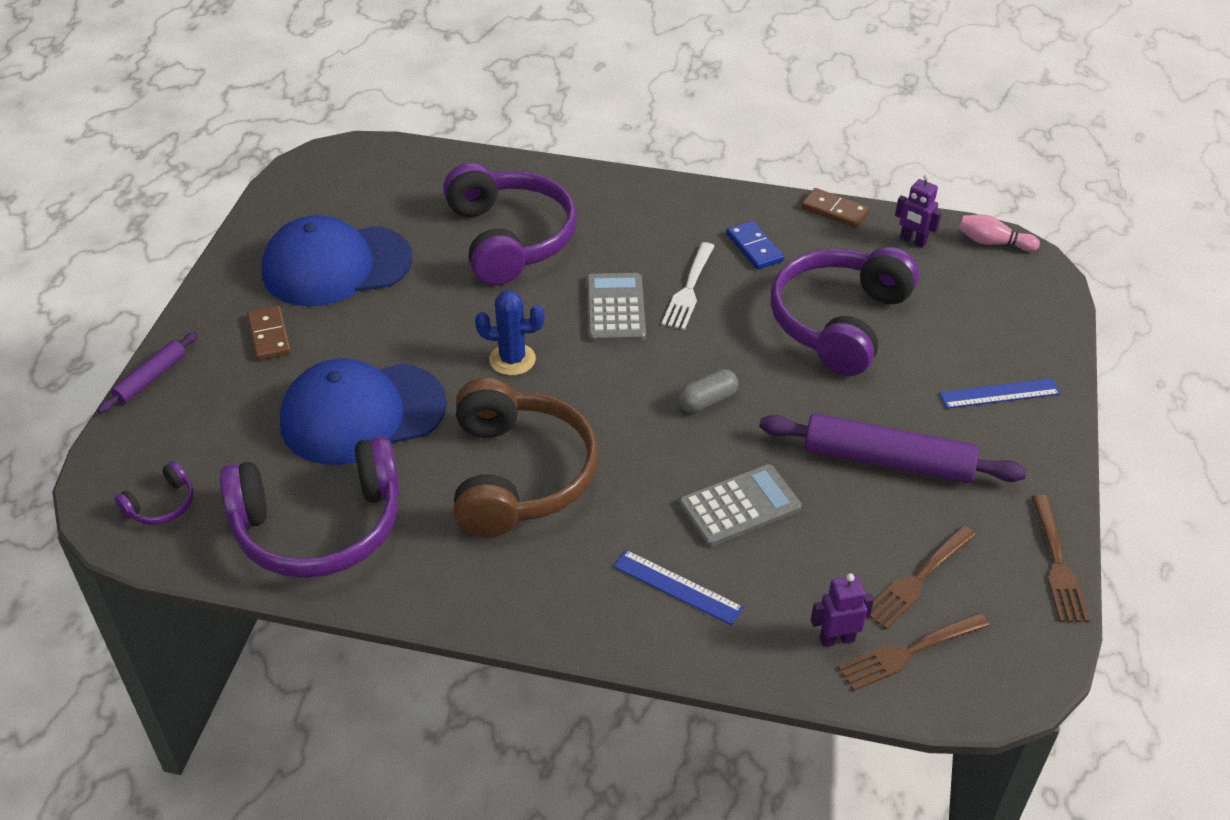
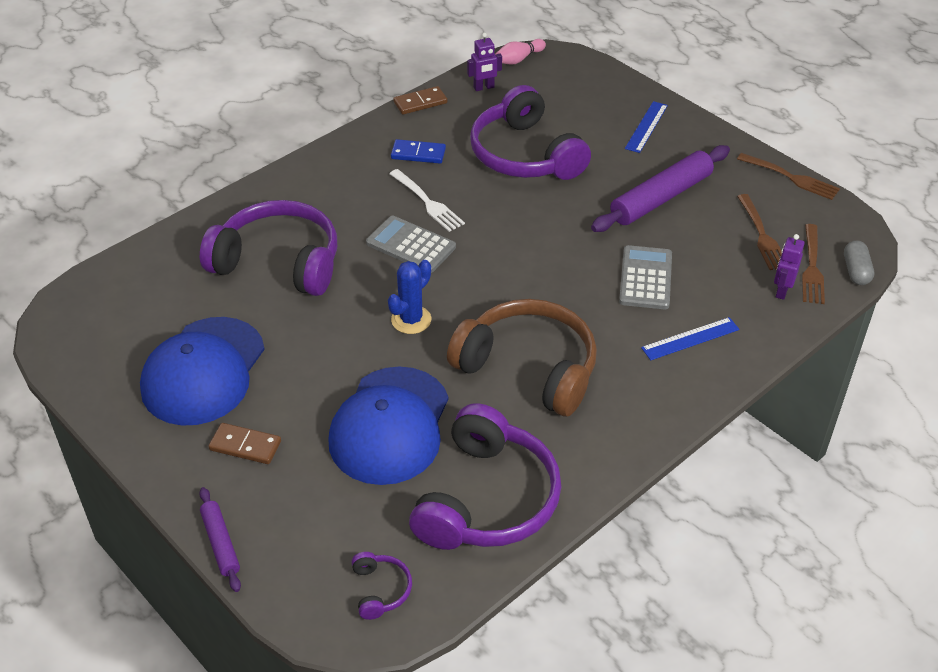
camera: 55 degrees left, 0 degrees up
grey capsule [678,369,738,413] -> grey capsule moved to [844,241,874,285]

